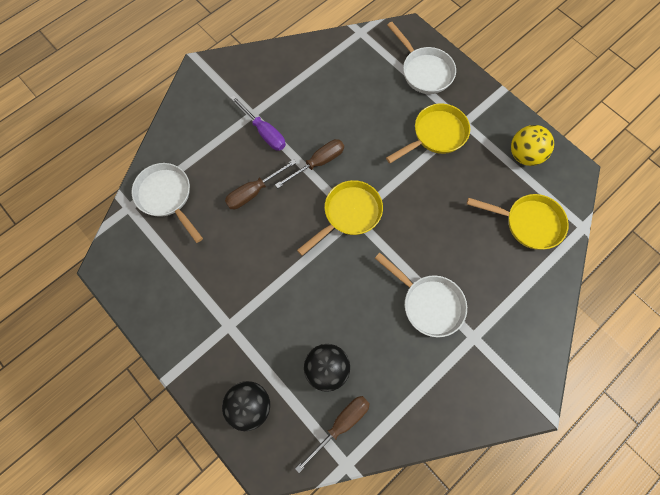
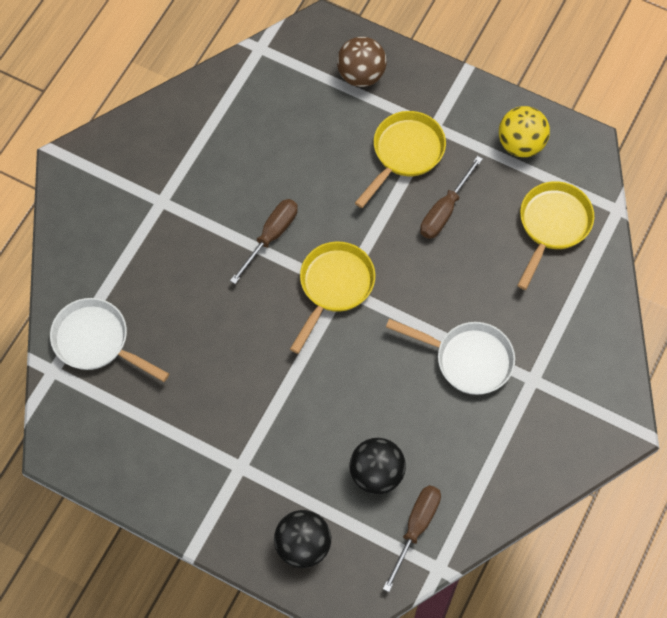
camera: 20 degrees left, 5 degrees down
brown screwdriver [225,159,296,209] -> brown screwdriver moved to [420,156,483,239]
purple screwdriver [231,96,286,151] -> none
white pan [387,22,456,94] -> brown ball [337,37,387,87]
yellow pan [467,194,569,250] -> yellow pan turned 60 degrees counterclockwise [517,181,594,290]

